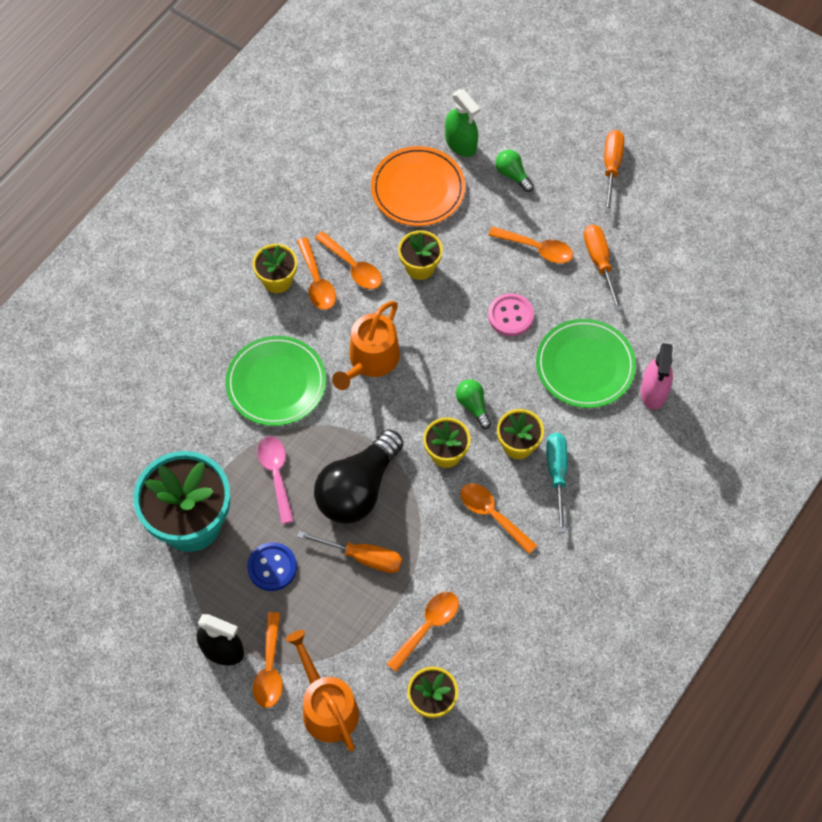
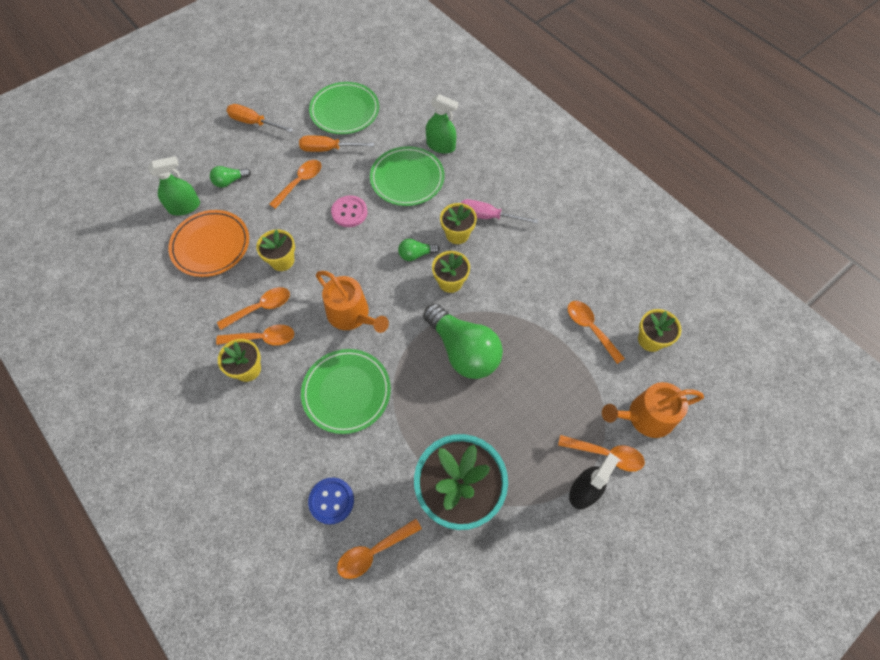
camera: 75 degrees left, 0 degrees up
blue button [247,542,297,591] -> blue button moved to [308,478,354,525]
pink spoon [257,436,294,524] -> none
orange screwdriver [297,531,402,573] -> none
black light bulb [314,429,403,524] -> green light bulb [423,303,503,379]
orange spoon [460,483,537,554] -> orange spoon moved to [337,519,422,579]
turquoise screwdriver [546,433,568,533] -> pink screwdriver [461,199,538,224]
pink spray bottle [641,343,673,409] -> green spray bottle [426,94,458,154]
none -> green plate [309,82,379,134]

